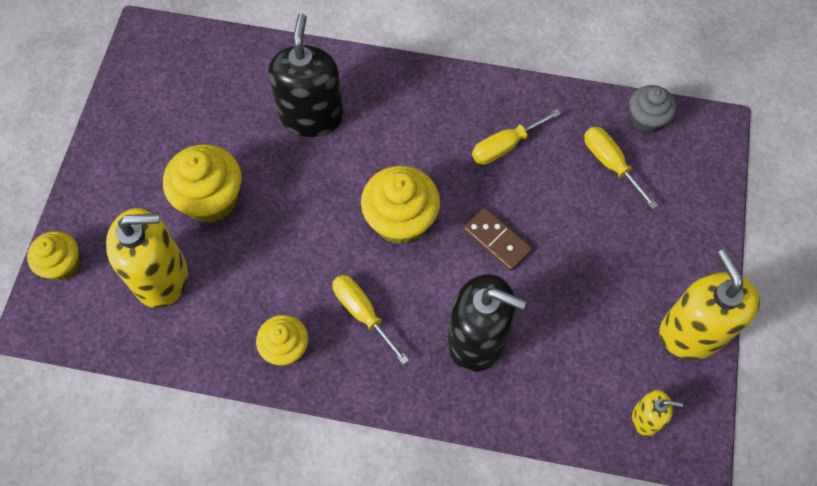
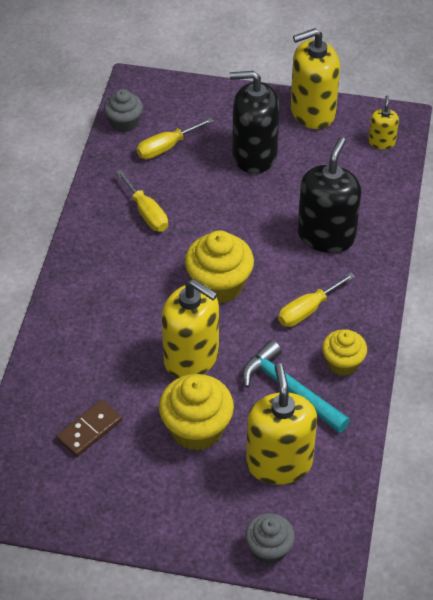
camera: 90 degrees left, 15 degrees down
yellow cupcake [27,231,80,281] -> grey cupcake [245,513,295,564]
black soap dispenser [268,14,344,137] -> black soap dispenser moved to [230,71,280,174]
brown domino [463,207,532,271] -> brown domino moved to [56,400,122,457]
none -> yellow soap dispenser [161,279,219,379]
none -> turquoise hammer [242,340,350,433]

